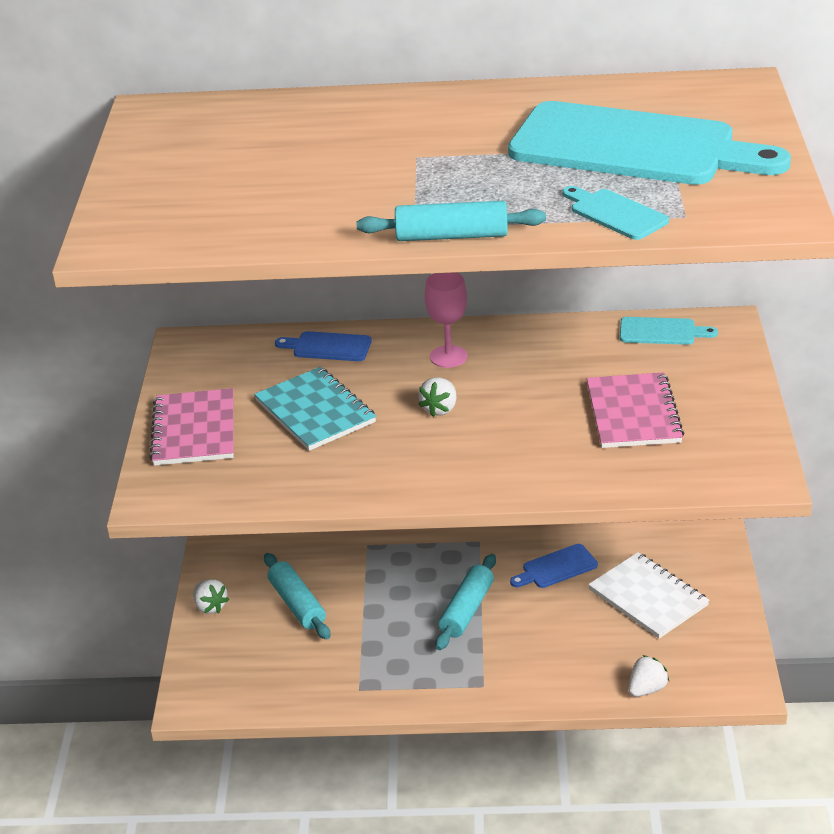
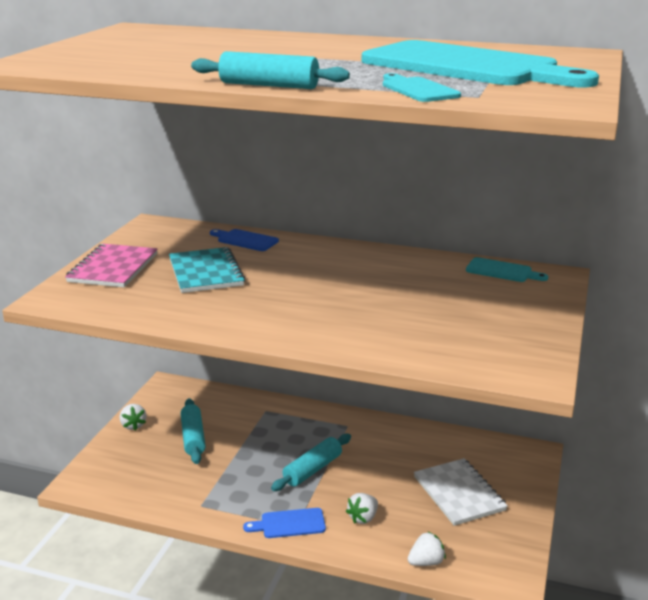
camera: 15 degrees right, 10 degrees down
white strawberry [418,377,456,417] -> white strawberry moved to [346,493,378,524]
pink goblet [425,273,468,368] -> none
blue cutting board [510,544,598,588] -> blue cutting board moved to [243,508,326,538]
pink notebook [587,372,684,448] -> none

